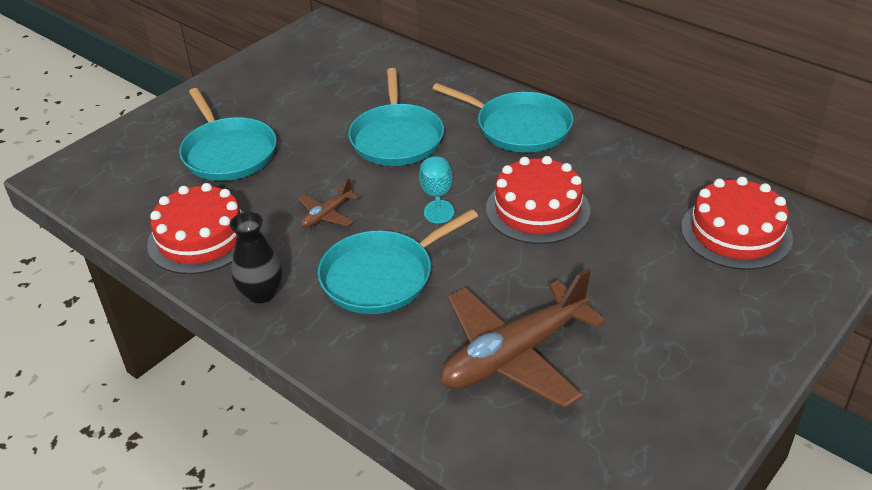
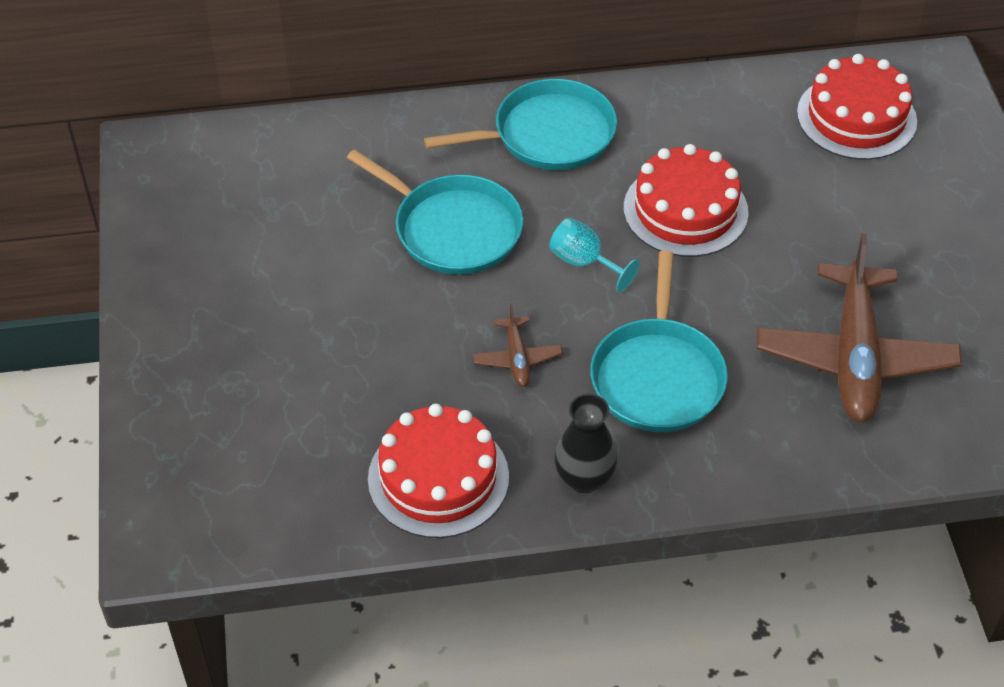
camera: 50 degrees left, 10 degrees up
turquoise pan [179,88,277,181] -> none

